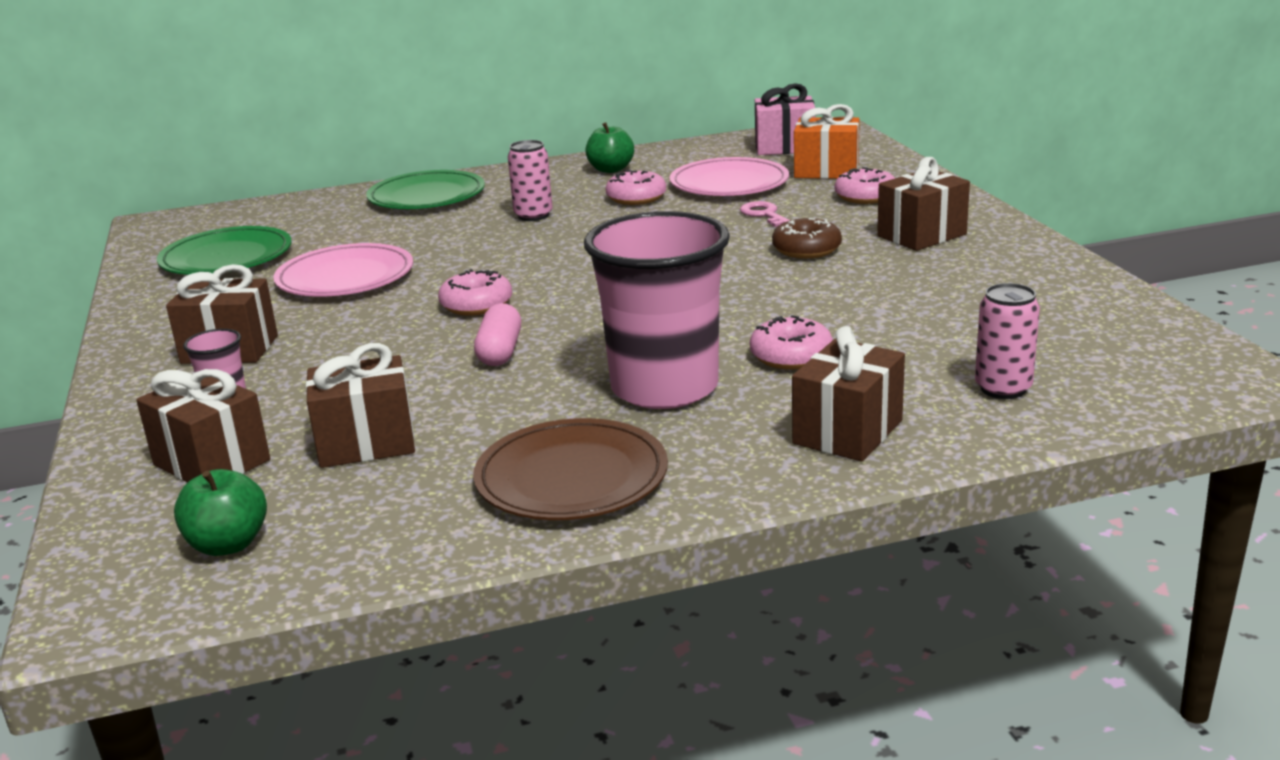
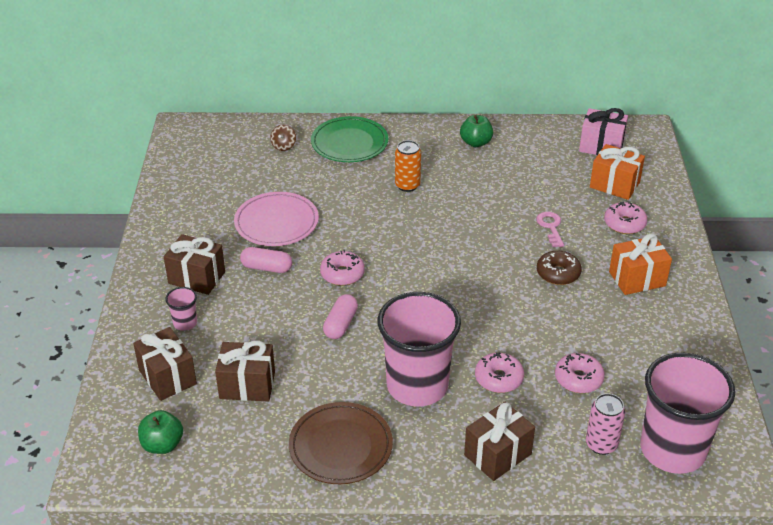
camera: 15 degrees right, 15 degrees up
green plate [157,226,292,275] -> none
pink can [508,140,553,221] -> orange can [395,140,421,192]
pink donut [605,170,666,205] -> pink donut moved to [555,353,605,393]
pink plate [669,157,789,196] -> none
brown gift [877,157,970,251] -> orange gift [609,234,672,295]
none -> pink capsule [240,247,292,273]
none -> brown spinning top [270,124,296,151]
none -> pink cup [640,352,735,474]

